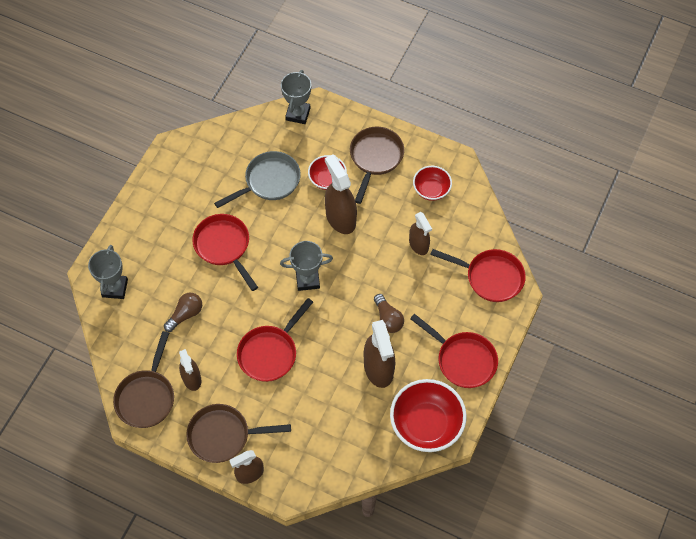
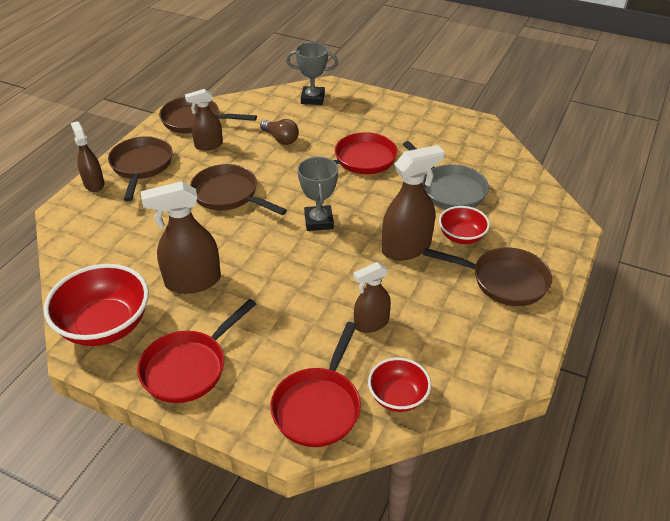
camera: 90 degrees right, 20 degrees down
red pan [237,298,313,382] -> brown pan [190,164,287,215]
grey trophy [281,70,311,124] -> none
brown light bulb [374,294,404,333] -> none
red bowl [413,166,452,201] -> red bowl moved to [368,357,431,412]

